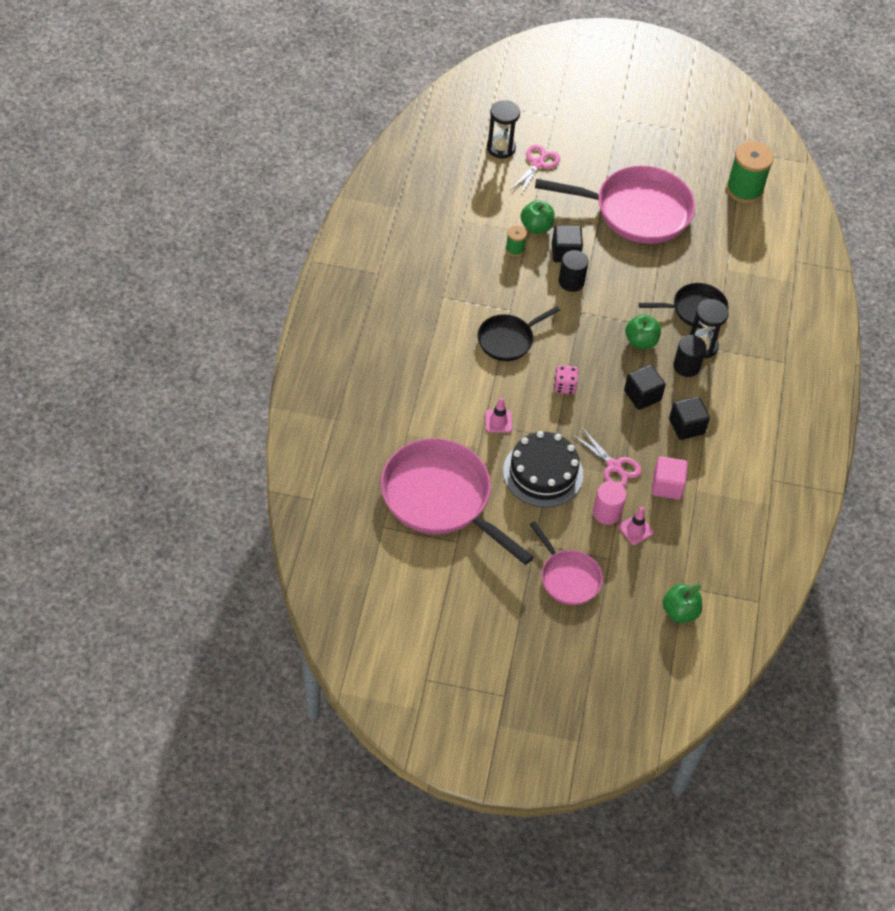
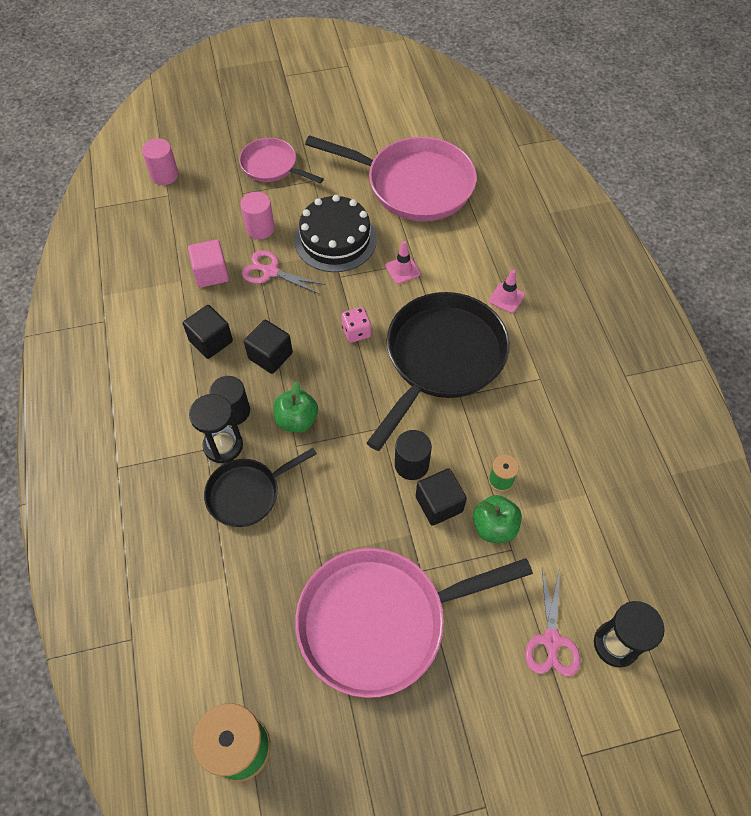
camera: 160 degrees right, 5 degrees up
black pan [478,306,560,361] -> black pan [367,292,510,451], size x1.84
pink traffic cone [618,507,654,545] -> pink traffic cone moved to [489,270,525,313]
green apple [663,584,702,623] -> pink cylinder [142,138,178,185]

